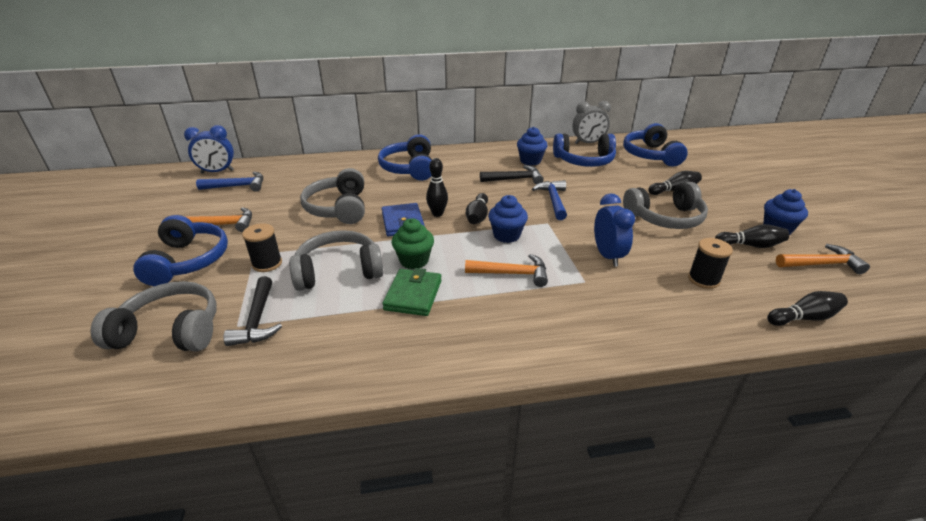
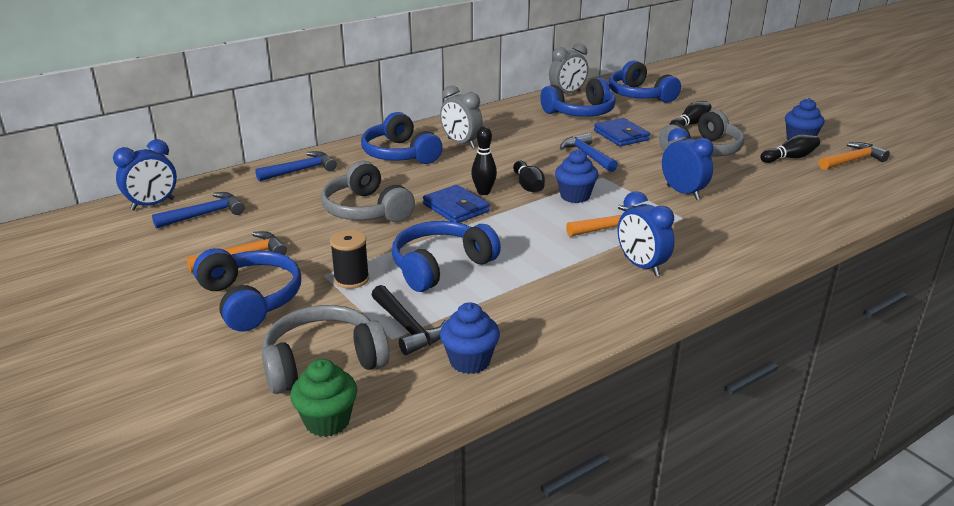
camera: 25 degrees left, 5 degrees down
grey headphones [289,230,383,291] -> blue headphones [392,221,501,292]
green wallet [382,268,442,316] -> none
green cupcake [392,218,434,269] -> green cupcake moved to [290,359,357,437]
black hammer [480,165,544,184] -> none
blue cupcake [517,127,548,166] -> blue cupcake moved to [440,302,500,374]
black spool [688,238,733,289] -> none
black bowling pin [767,291,848,326] -> none
none -> blue hammer [255,151,337,181]
none -> grey clock [440,85,483,148]
none -> blue wallet [594,118,650,146]
none -> blue clock [618,191,674,276]

